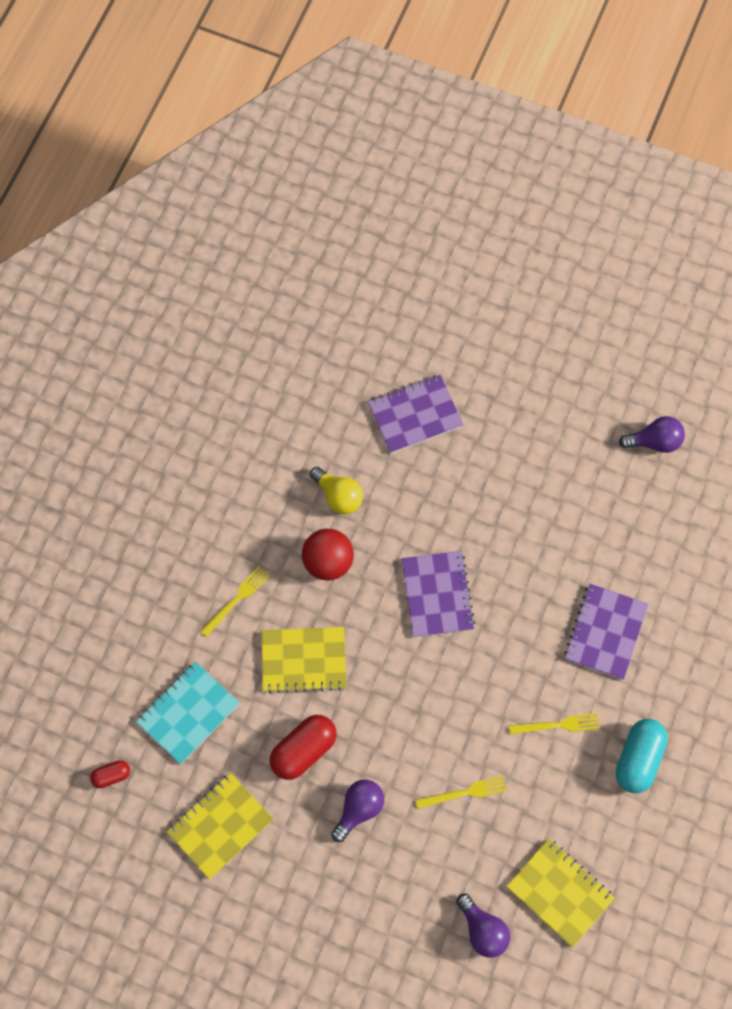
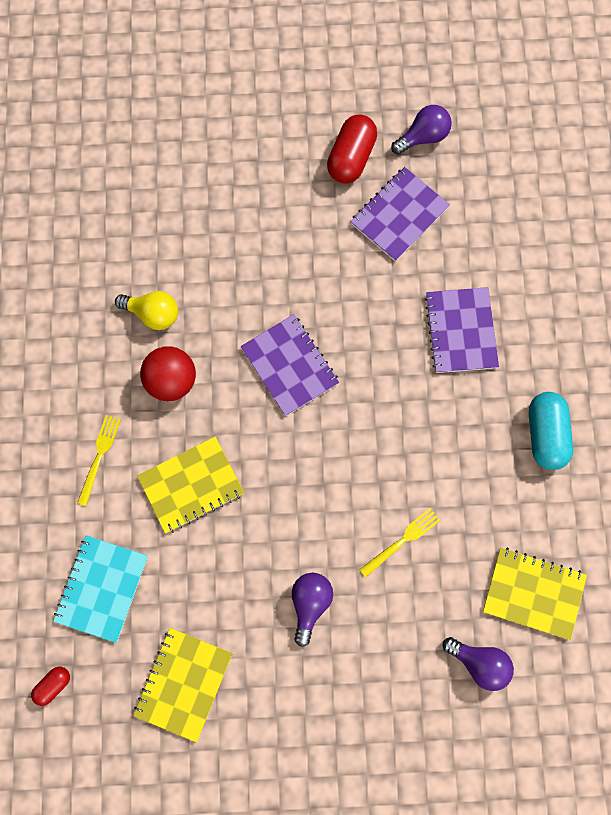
camera: 25 degrees left, 5 degrees up
red capsule [270,715,337,780] -> red capsule moved to [327,114,377,184]
purple notebook [368,375,463,454] -> purple notebook moved to [350,167,450,262]
yellow fork [509,713,600,735] -> none

